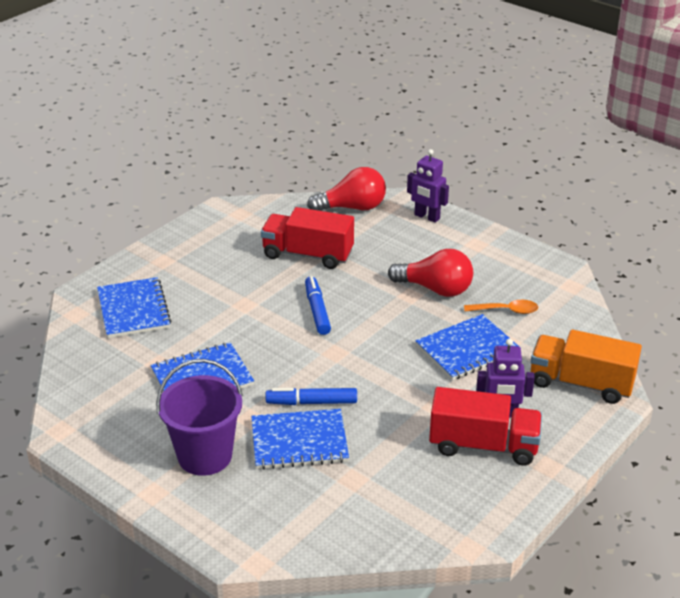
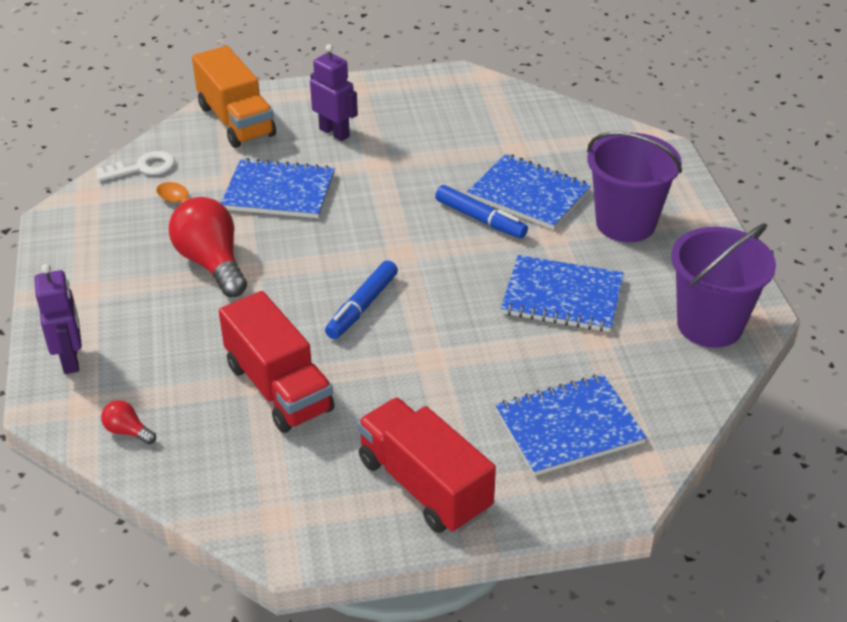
camera: 140 degrees left, 5 degrees up
blue notebook [97,277,171,338] -> blue notebook turned 45 degrees clockwise [495,374,647,476]
red light bulb [307,167,386,211] -> red light bulb [101,400,156,444], size x0.45
red truck [429,387,542,465] -> red truck moved to [357,398,496,533]
none -> white key [95,151,176,182]
none -> purple bucket [671,223,776,348]

